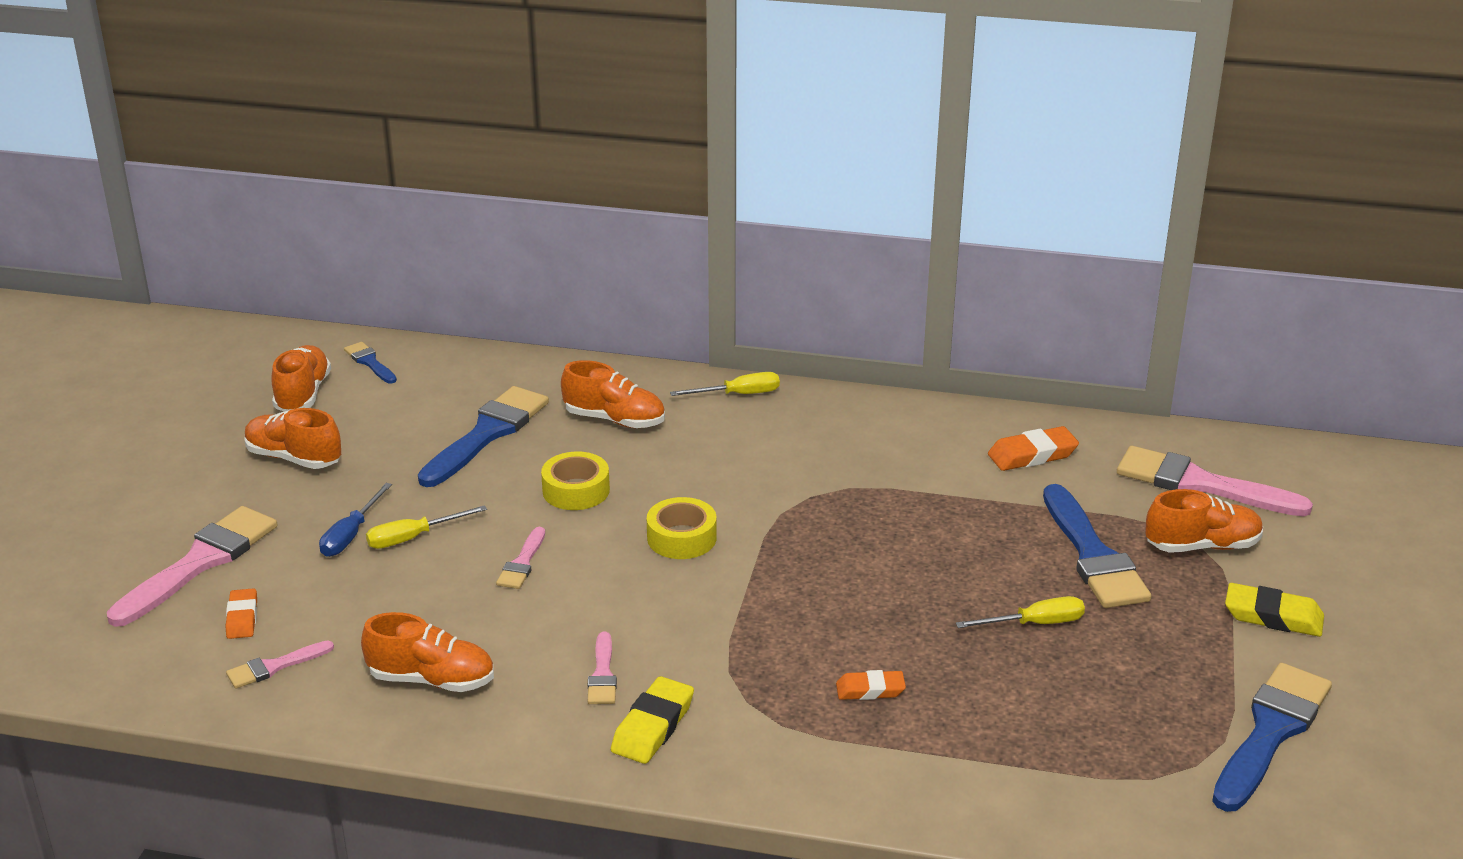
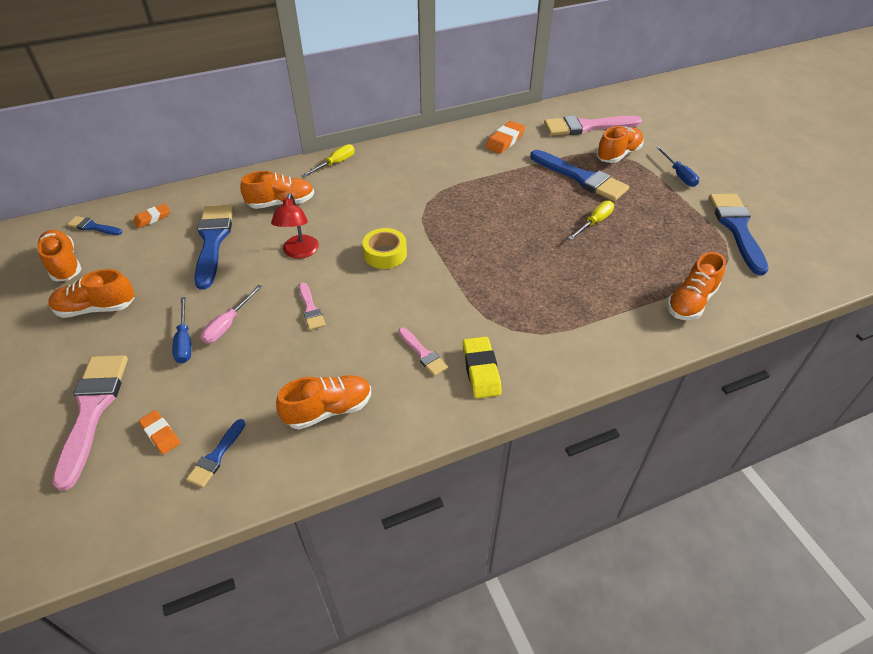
camera: 35 degrees left, 15 degrees up
pink brush [226,640,334,689] -> blue brush [186,419,245,488]
yellow screwdriver [366,505,487,549] -> pink screwdriver [200,285,262,344]
yellow tape [541,452,610,510] -> red lamp [271,193,319,259]
orange eraser [836,670,906,700] -> orange eraser moved to [133,203,170,228]
yellow eraser [1225,583,1324,637] -> blue screwdriver [656,147,699,187]
none -> orange shoe [667,252,726,320]

